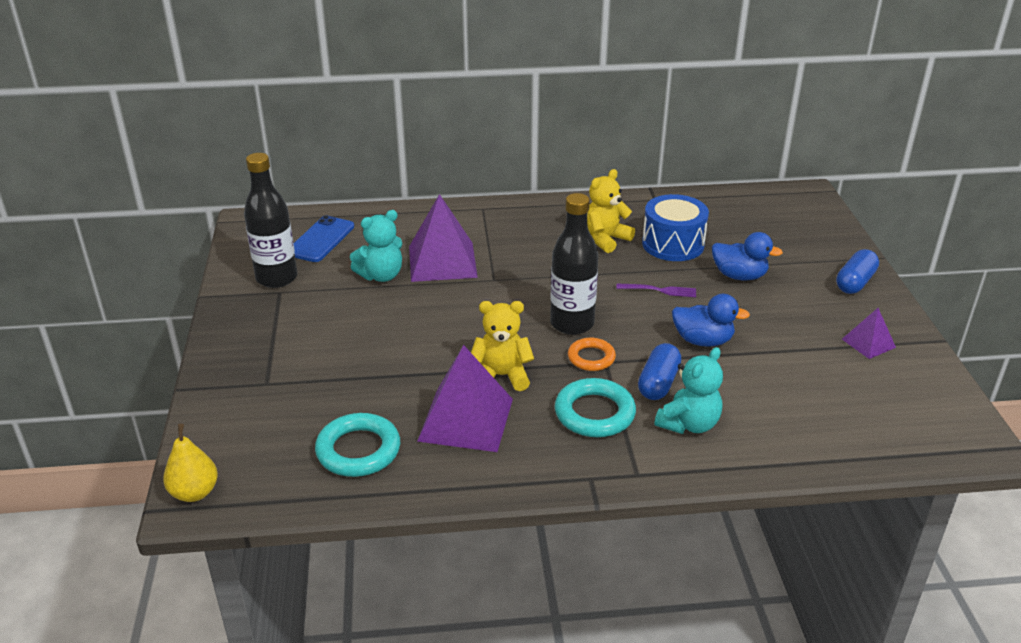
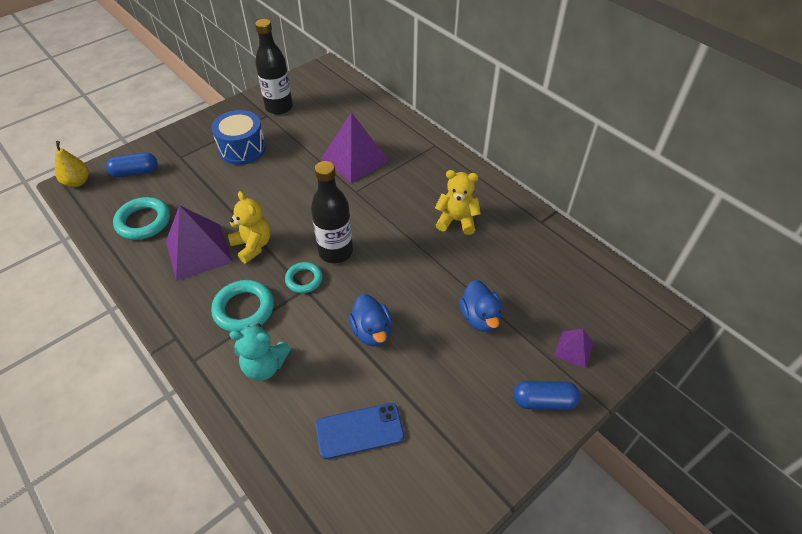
camera: 55 degrees right, 15 degrees up
blue phone [294,216,354,262] -> blue phone moved to [316,403,404,459]
turquoise teddy bear [350,210,402,282] -> none
orange ring [568,338,616,371] -> turquoise ring [285,262,323,293]
purple fork [616,284,696,297] -> none
blue capsule [638,343,681,400] -> blue capsule moved to [106,153,158,177]
blue drum [642,194,709,261] -> blue drum moved to [211,110,266,165]
purple pyramid [842,308,896,359] -> purple pyramid moved to [554,329,593,369]

